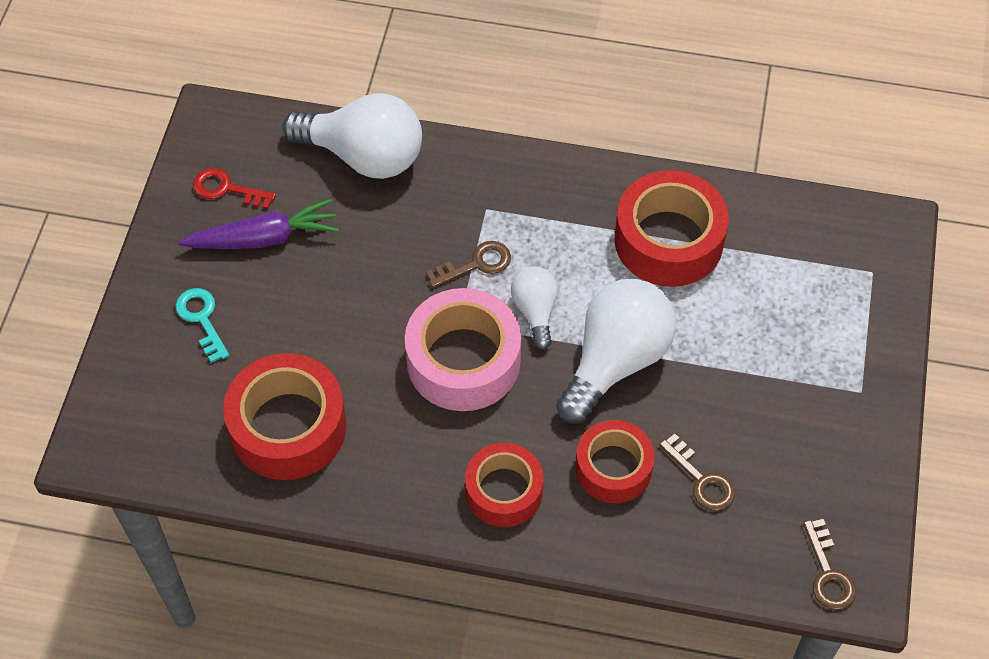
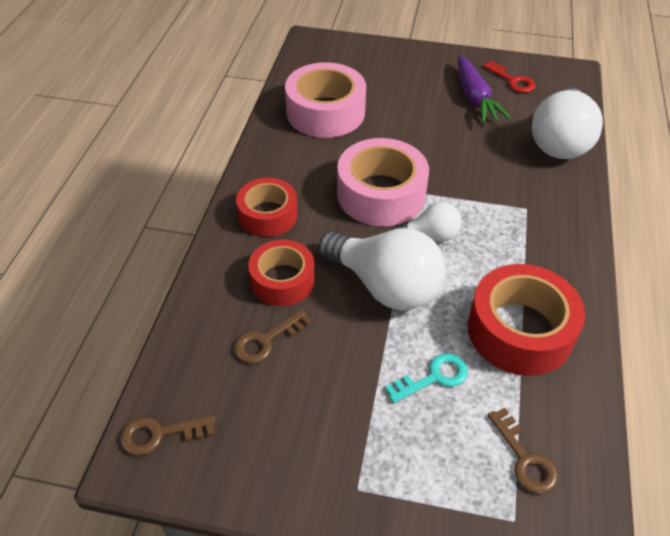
camera: 90 degrees right, 10 degrees down
turquoise key [175,288,229,363] -> turquoise key moved to [385,353,468,403]
red key [193,168,276,209] -> red key turned 120 degrees clockwise [483,61,535,93]
red tape [223,353,346,480] -> pink tape [285,62,366,138]
brown key [426,241,511,288] -> brown key moved to [488,408,558,494]

